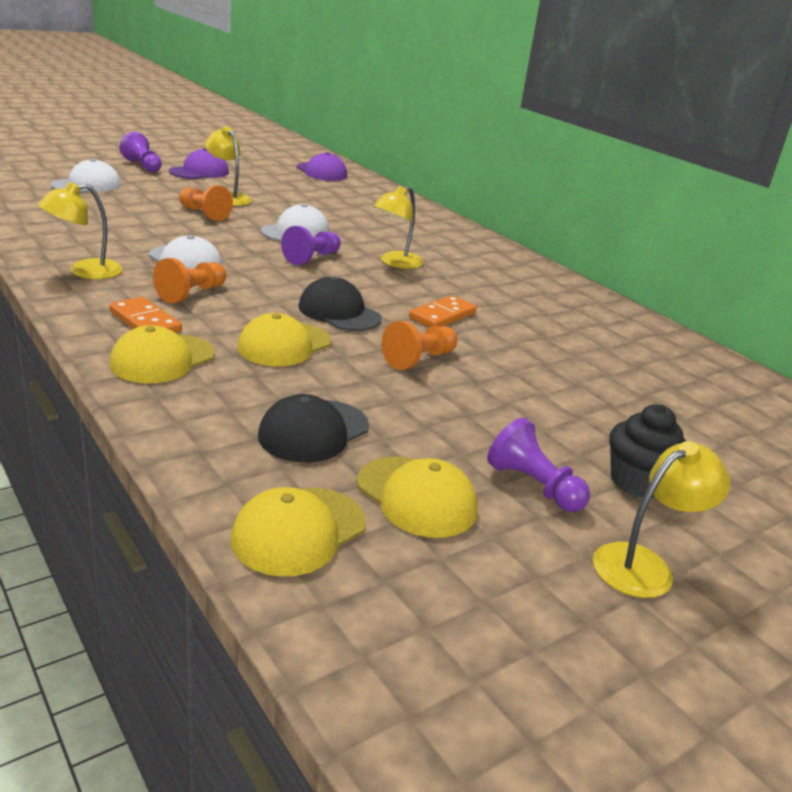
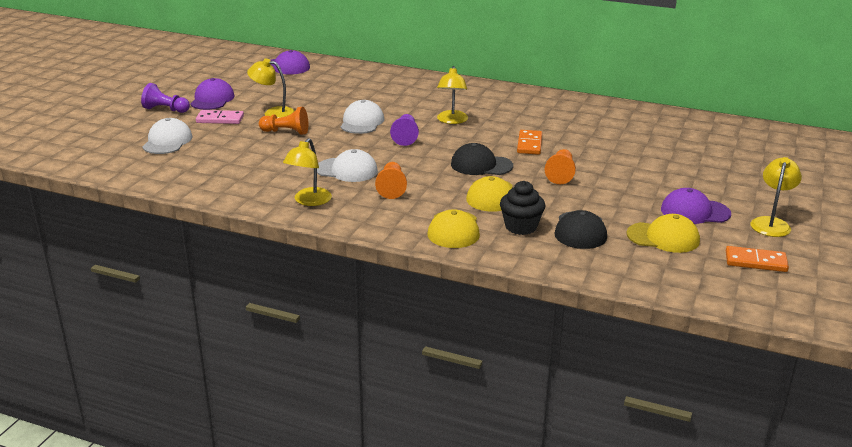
camera: 30 degrees left, 0 degrees up
orange domino [109,297,182,333] -> orange domino moved to [726,246,789,272]
yellow cap [231,487,366,577] -> none
purple pawn [487,418,590,512] -> purple cap [661,188,731,224]
black cupcake [609,404,686,498] -> black cupcake moved to [500,181,545,235]
none -> pink domino [196,110,244,124]

